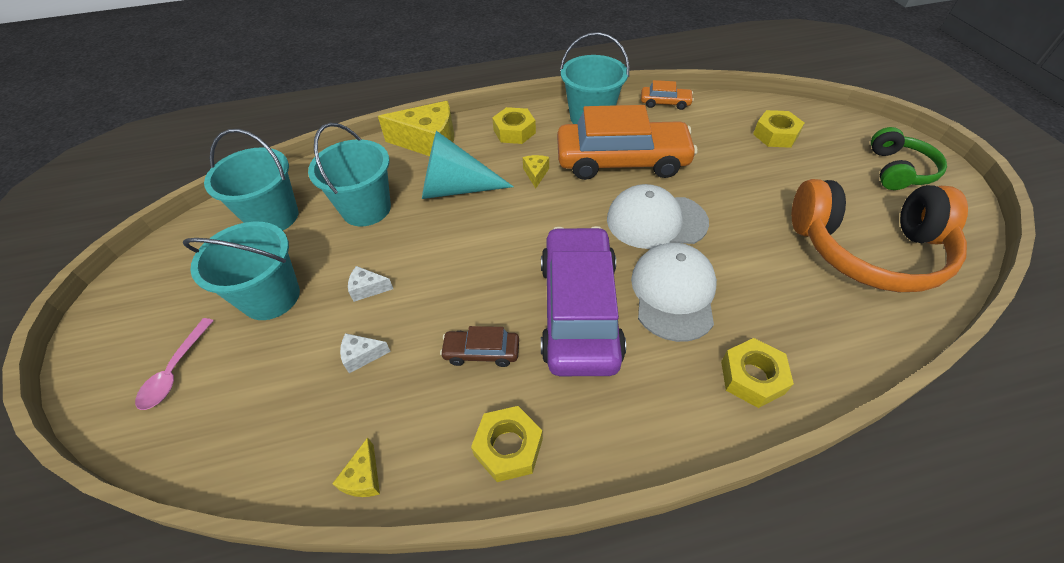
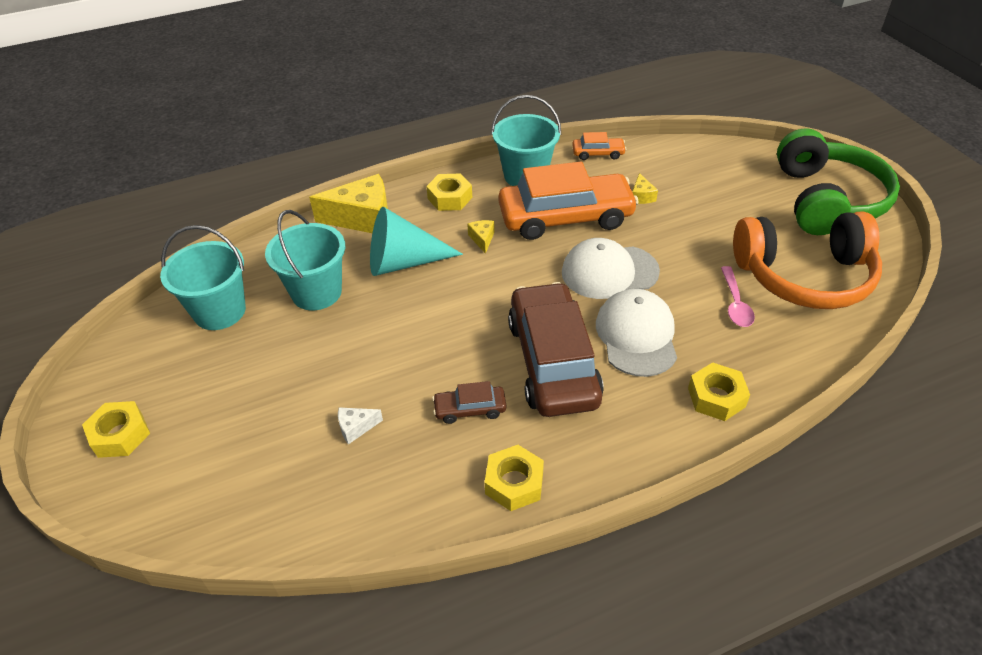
camera: 10 degrees left, 5 degrees down
pink spoon [135,318,214,410] -> pink spoon moved to [721,266,755,327]
turquoise bucket [183,222,300,320] -> none
yellow cheese [332,437,380,497] -> yellow cheese moved to [632,173,658,204]
white cheese [348,266,393,302] -> none
purple car [541,226,626,376] -> brown car [508,282,604,417]
yellow nut [753,110,805,148] -> yellow nut moved to [82,401,150,458]
green headphones [871,127,947,190] -> green headphones [777,128,900,235], size x1.80

